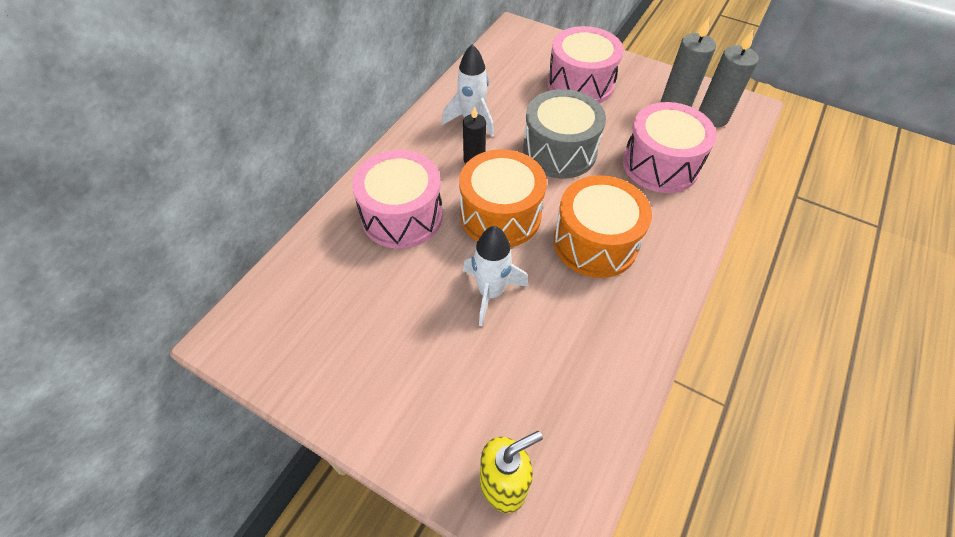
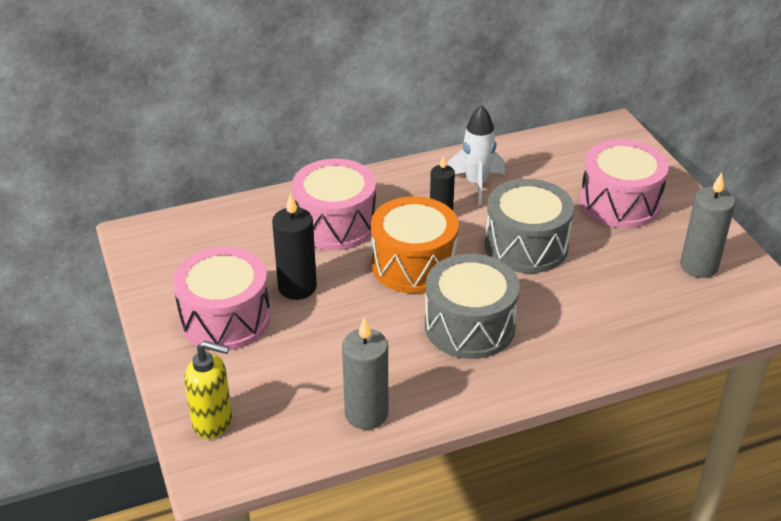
camera: 40 degrees right, 15 degrees down
white rocket [463,226,528,326] -> none
orange drum [554,175,652,278] -> grey drum [425,254,520,359]
pink drum [623,102,717,193] -> pink drum moved to [173,247,271,350]
grey candle [699,30,759,127] -> grey candle moved to [342,317,388,430]
none -> black candle [272,193,317,300]

